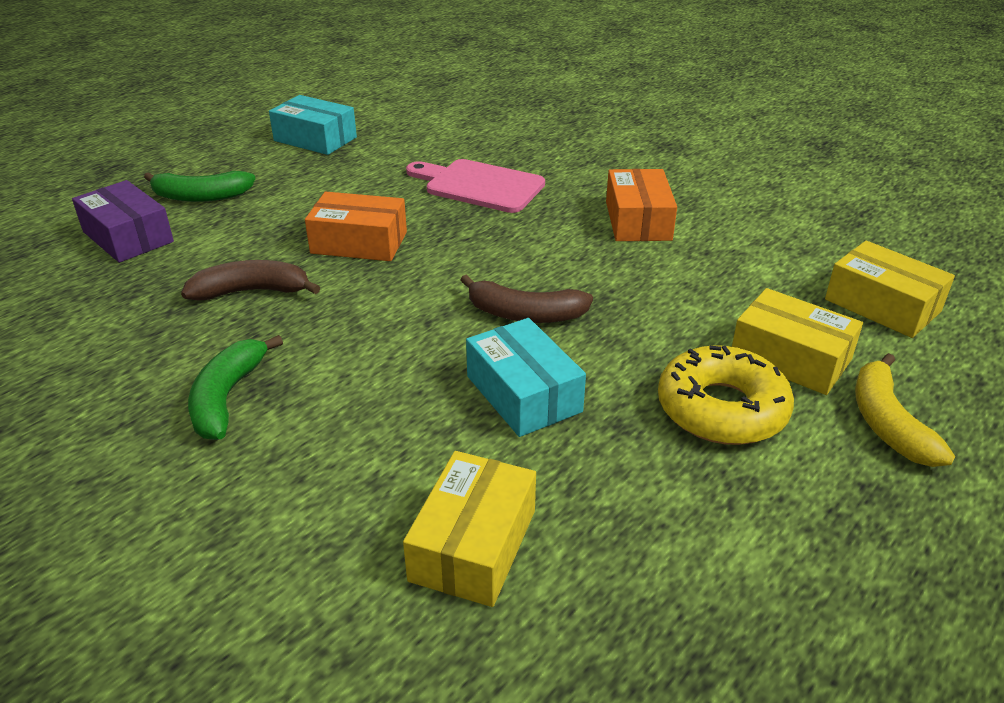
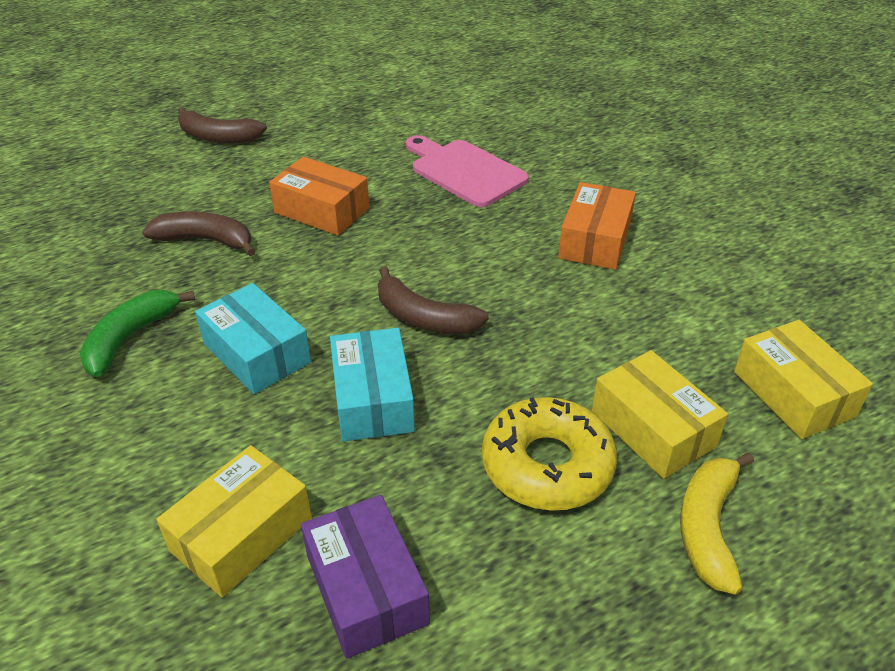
camera: 20 degrees right, 5 degrees up
purple box [72,180,174,263] -> purple box moved to [301,495,430,659]
green banana [144,171,256,202] -> brown banana [178,107,267,143]
turquoise box [269,95,357,155] -> turquoise box moved to [195,283,311,394]

